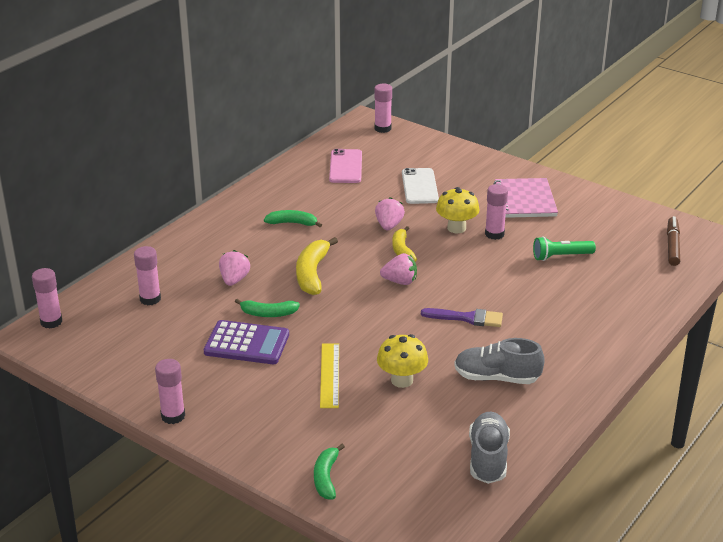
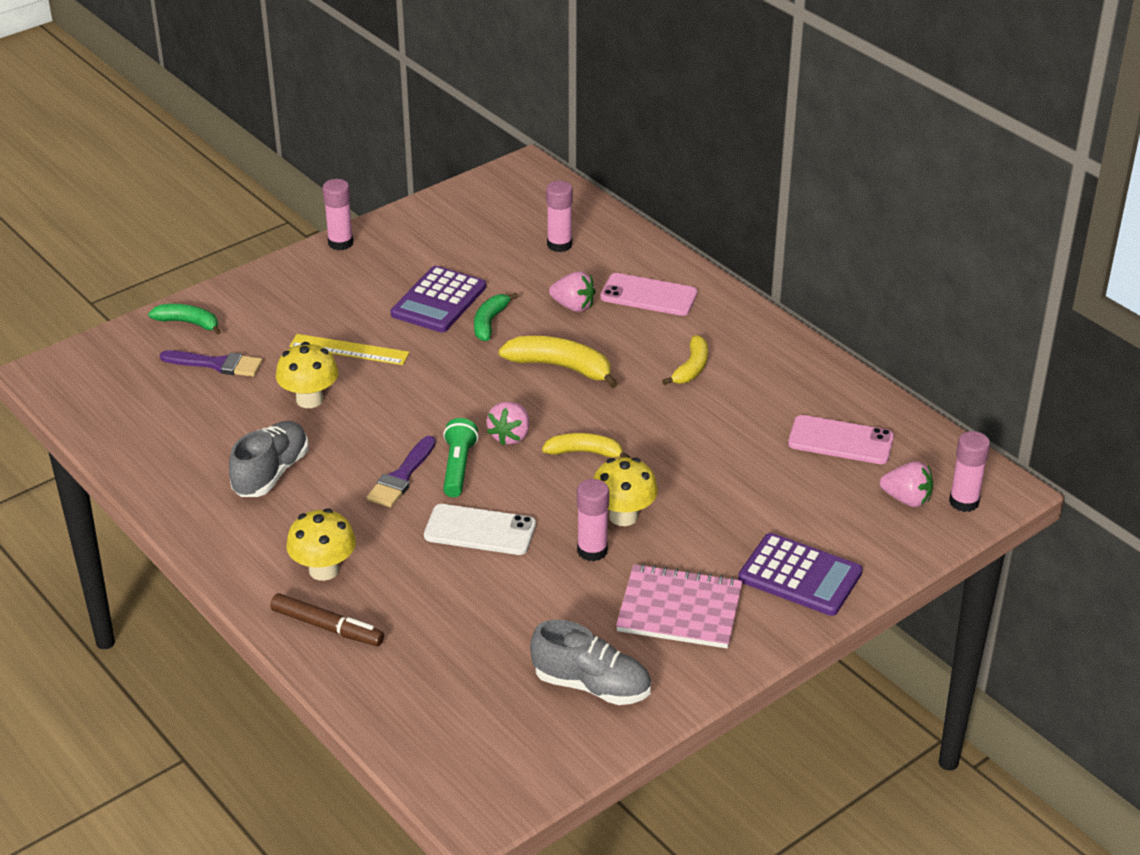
camera: 105 degrees right, 5 degrees up
pink glue stick [32,268,62,329] -> none
green banana [264,210,322,227] -> yellow banana [662,335,708,385]
pink strawberry [375,197,405,230] -> pink strawberry moved to [880,461,933,507]
white phone [402,168,439,204] -> white phone moved to [424,504,536,555]
grey shoe [469,412,510,484] -> grey shoe moved to [530,620,651,705]
green flashlight [533,236,596,261] -> green flashlight moved to [443,418,478,497]
brown marker [667,216,680,266] -> brown marker moved to [270,593,384,646]
none -> purple brush [160,350,262,377]
none -> yellow mushroom [286,508,356,581]
none -> pink phone [600,273,698,316]
none -> purple calculator [738,533,863,616]

